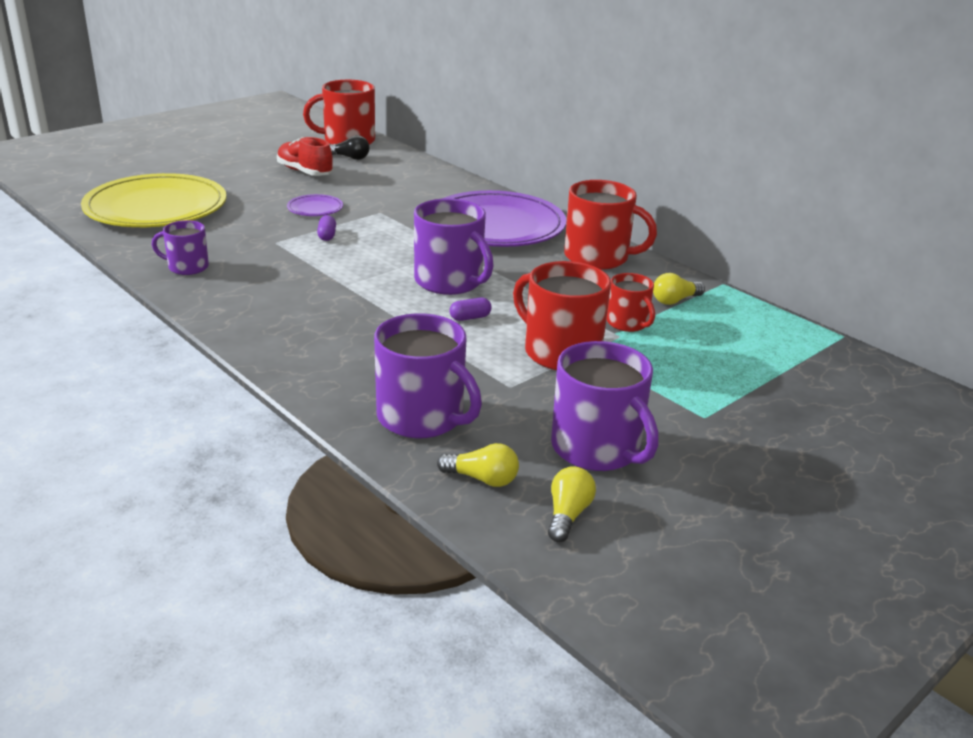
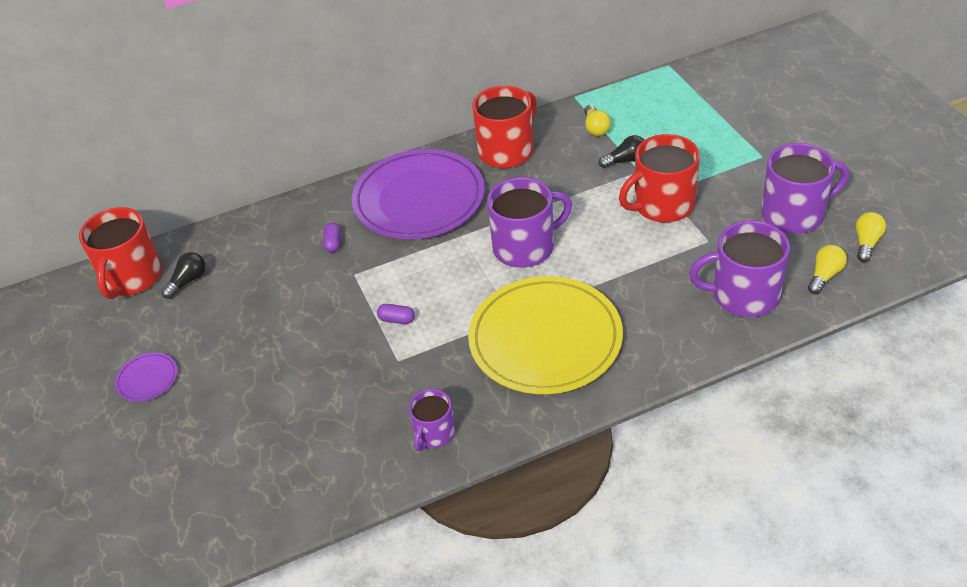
camera: 65 degrees left, 15 degrees up
yellow plate [81,173,226,227] -> yellow plate moved to [468,276,623,394]
red shoe [277,137,333,176] -> none
purple plate [287,194,343,216] -> purple plate moved to [115,352,178,402]
purple mug [374,313,482,438] -> purple mug turned 150 degrees counterclockwise [689,221,790,317]
purple capsule [450,297,492,321] -> purple capsule moved to [323,223,340,253]
yellow light bulb [548,466,596,542] -> yellow light bulb turned 75 degrees clockwise [856,212,886,262]
red mug [607,273,655,332] -> black light bulb [599,135,644,168]

